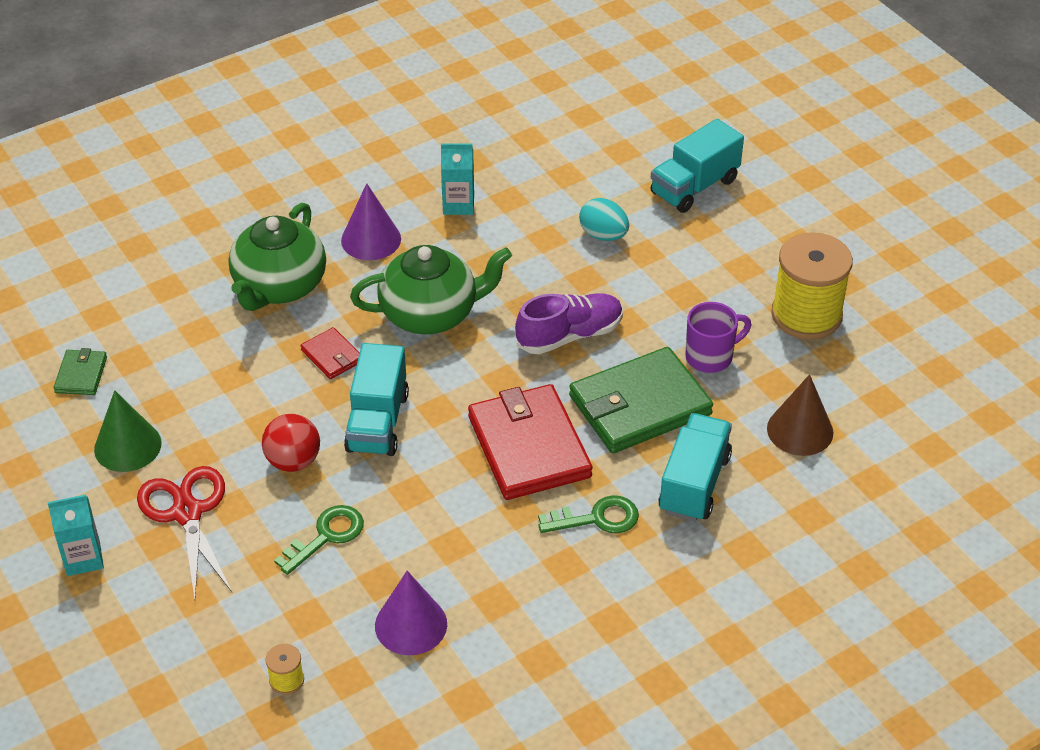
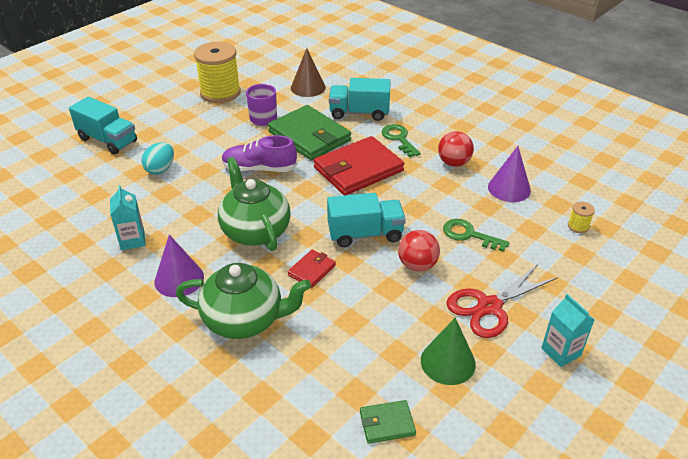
camera: 105 degrees left, 5 degrees down
purple shoe [515,293,623,354] -> purple shoe turned 45 degrees counterclockwise [222,135,297,172]
none -> red ball [438,131,474,167]

